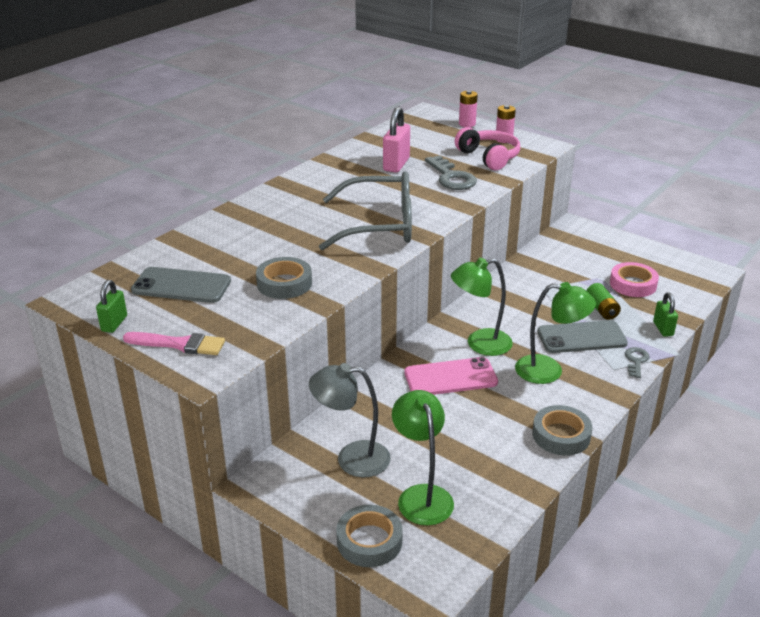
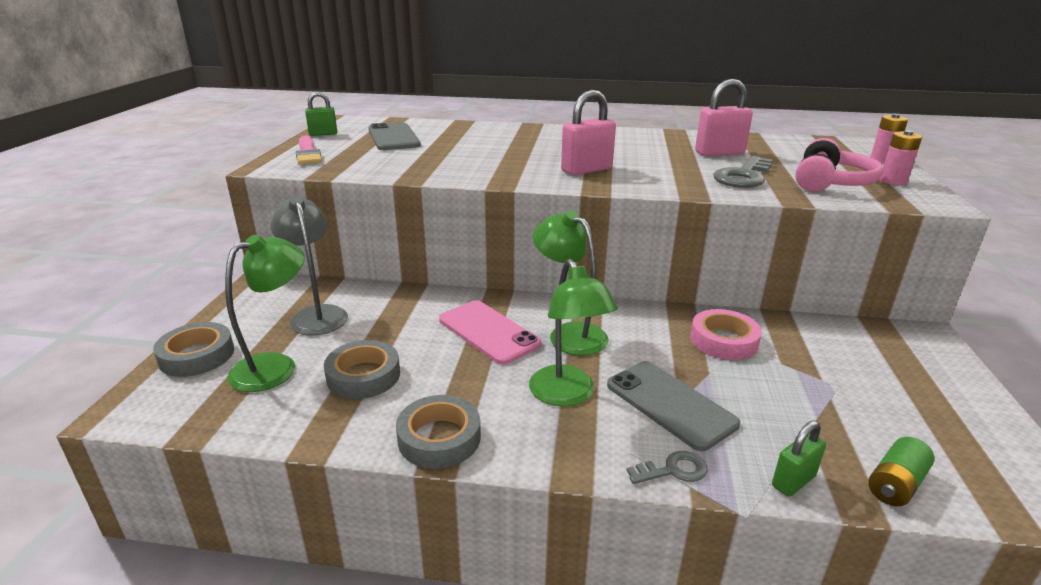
camera: 60 degrees right, 5 degrees down
grey tape [256,257,312,299] -> grey tape moved to [324,340,400,399]
grey glasses [319,171,412,250] -> pink padlock [561,90,616,175]
green battery [587,283,621,320] -> green battery moved to [868,437,934,506]
pink tape [610,262,659,297] -> pink tape moved to [690,309,762,360]

